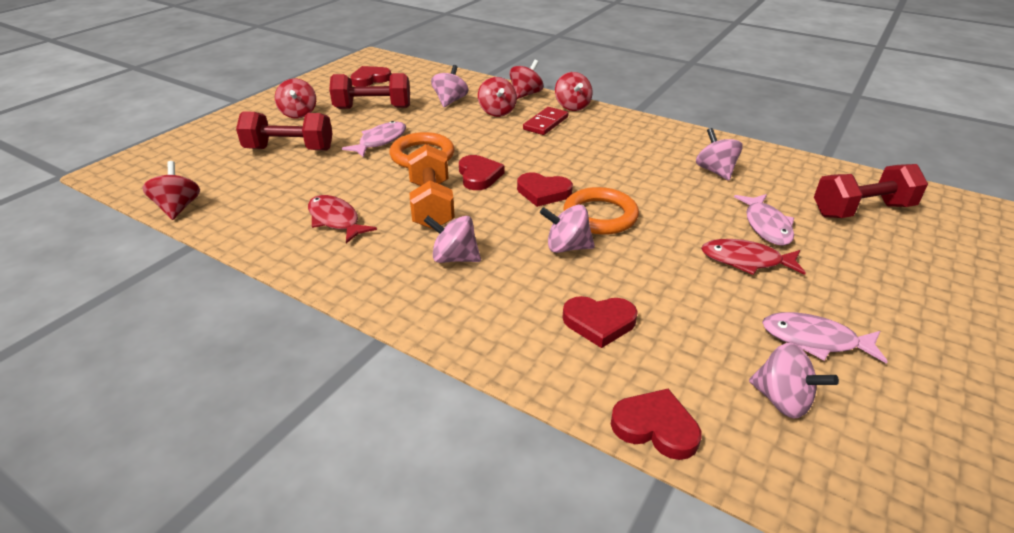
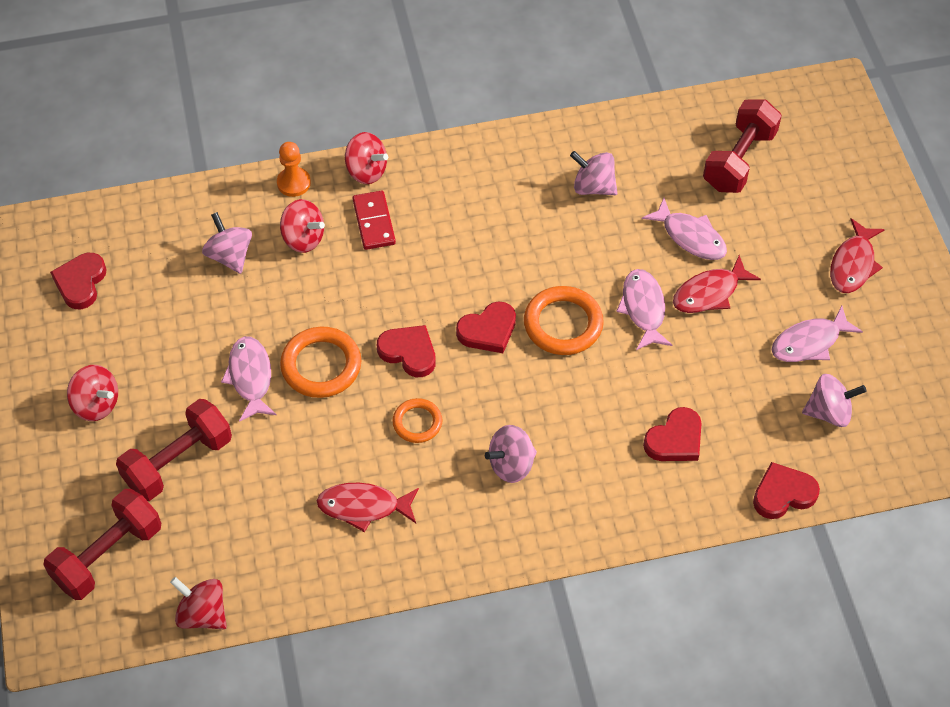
camera: 45 degrees left, 20 degrees up
red dumbbell [329,73,410,109] -> red dumbbell moved to [43,489,161,600]
orange dumbbell [407,144,455,229] -> orange ring [392,398,442,443]
red spinning top [509,60,543,99] -> orange pawn [277,142,311,197]
pink spinning top [540,205,595,253] -> none
none -> pink fish [616,269,672,350]
none -> red fish [830,218,885,293]

